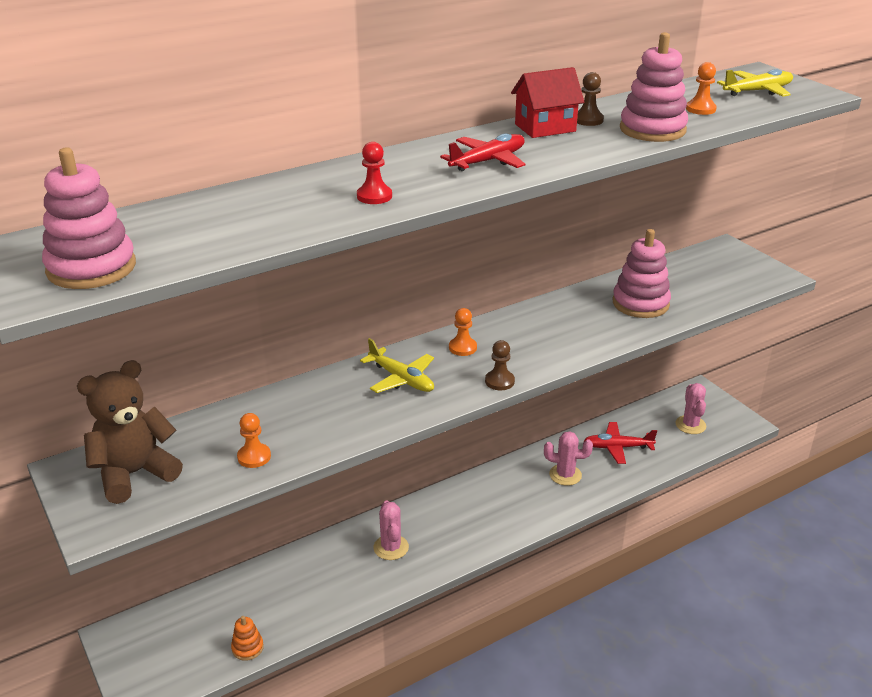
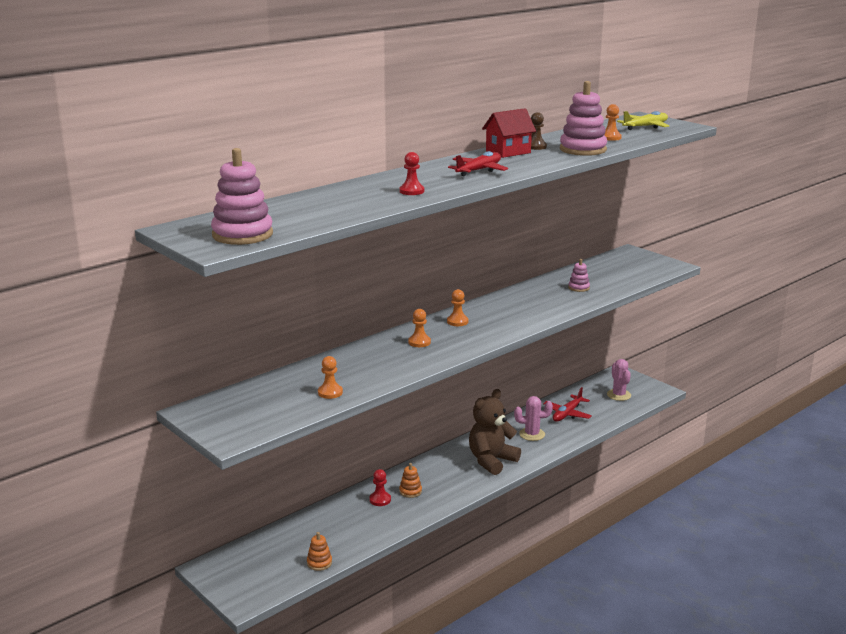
camera: 10 degrees left, 10 degrees down
brown teddy bear [77,360,183,504] -> brown teddy bear moved to [469,389,521,475]
yellow plane [360,338,434,393] -> orange pawn [408,309,431,347]
pink cactus [373,501,409,560] -> orange stacking toy [399,463,422,498]
brown pawn [485,340,515,390] -> none
red plane [584,422,657,464] -> red plane turned 45 degrees counterclockwise [543,387,592,422]
pink stacking toy [613,229,671,318] -> pink stacking toy [568,259,590,292], size x0.50
none -> red pawn [369,469,391,506]

